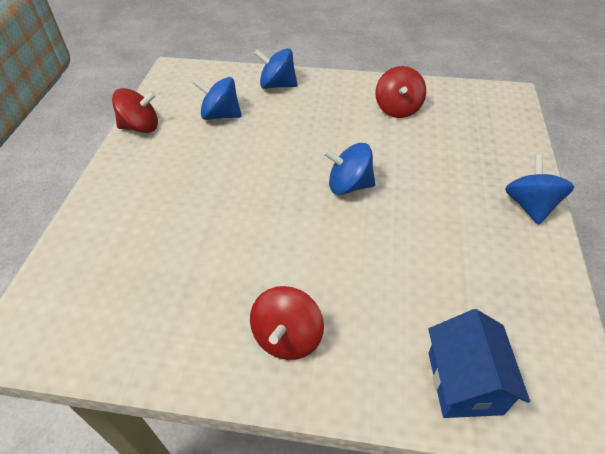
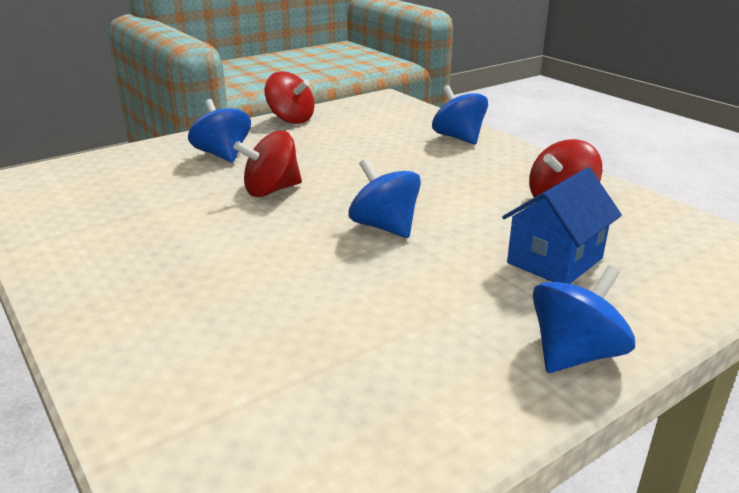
camera: 45 degrees right, 20 degrees down
blue spinning top [193,77,242,120] -> blue spinning top moved to [188,99,251,163]
red spinning top [250,286,324,360] -> red spinning top moved to [233,131,302,197]
blue house [428,309,530,418] -> blue house moved to [502,168,622,284]

